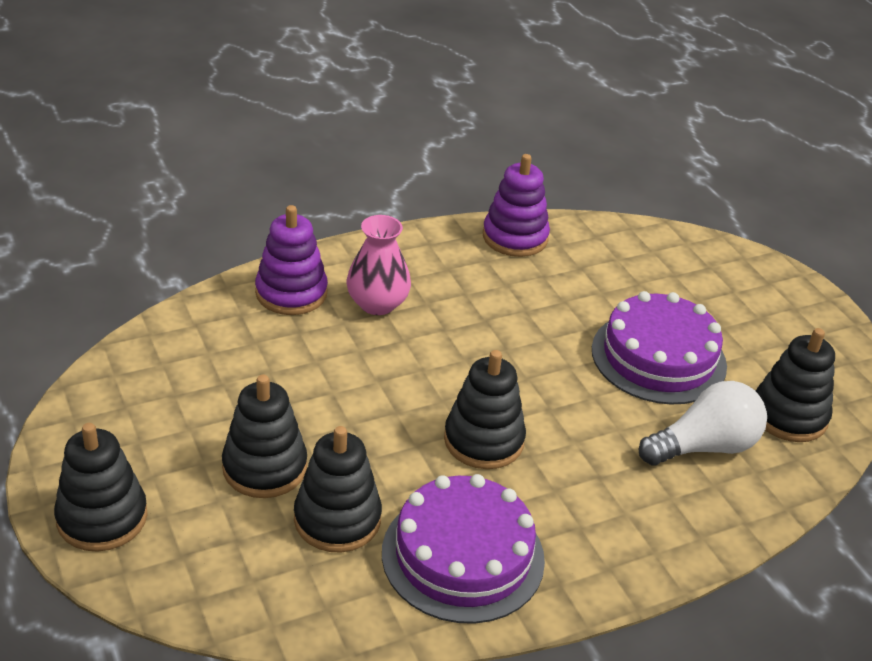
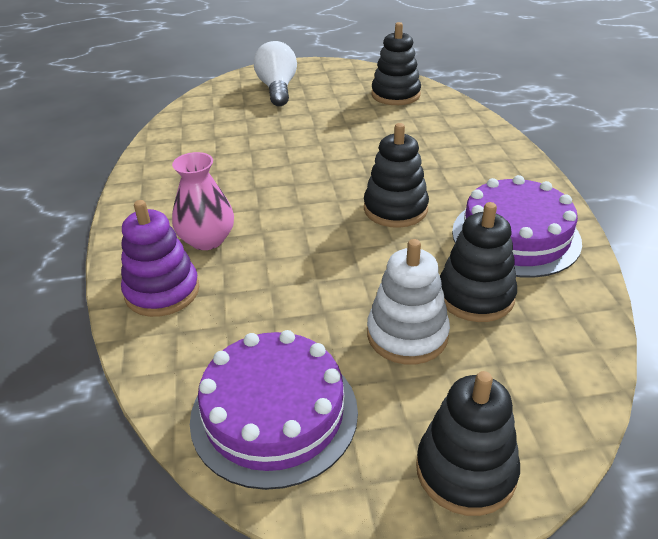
camera: 70 degrees left, 0 degrees up
black stacking toy [222,375,307,498] -> white stacking toy [367,239,450,365]
purple stacking toy [483,154,550,257] -> none
purple cake [592,291,727,405] -> purple cake moved to [190,330,358,490]
white light bulb [639,381,767,466] -> white light bulb moved to [254,41,297,106]

